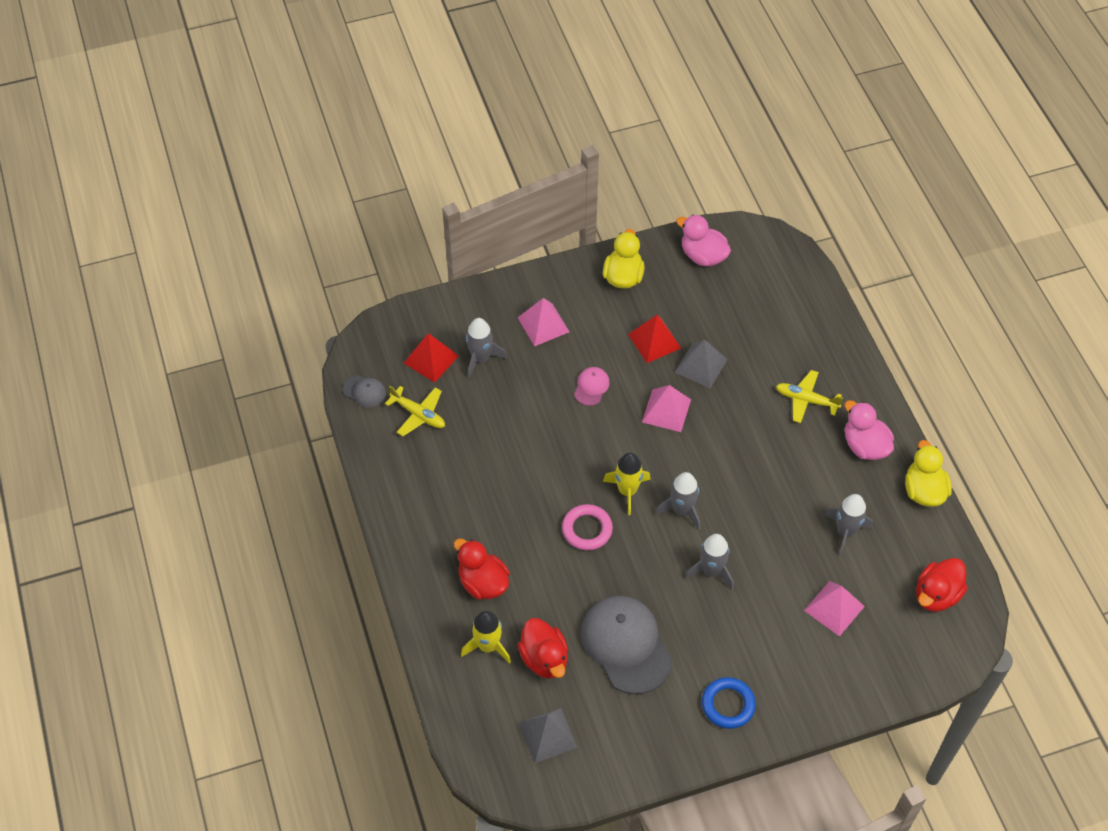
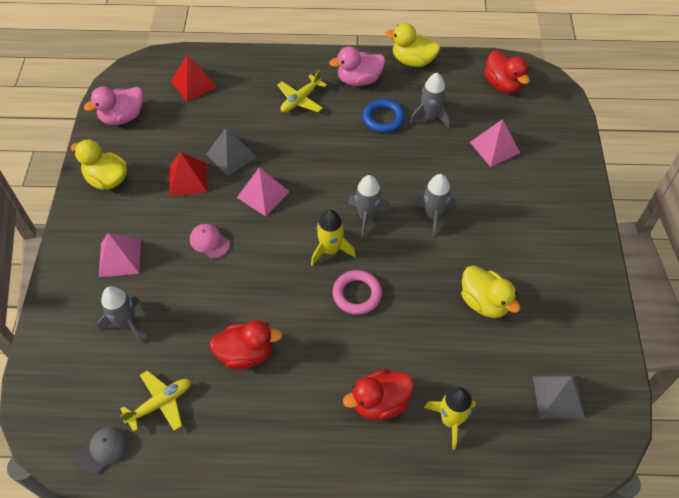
camera: 70 degrees left, 0 degrees up
red pyramid [404,333,459,383] -> red pyramid moved to [171,55,217,102]
red duck [518,618,568,679] -> red duck moved to [209,321,283,369]
grey cap [581,596,672,694] -> yellow duck [461,265,520,318]
blue ring [702,677,756,729] -> blue ring moved to [362,99,405,133]

